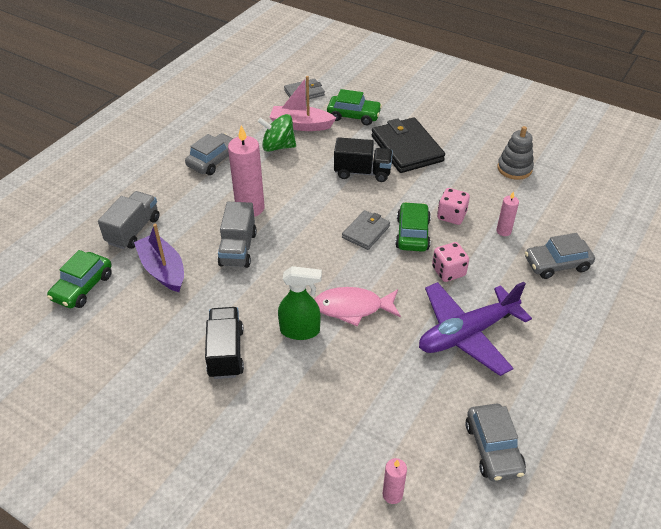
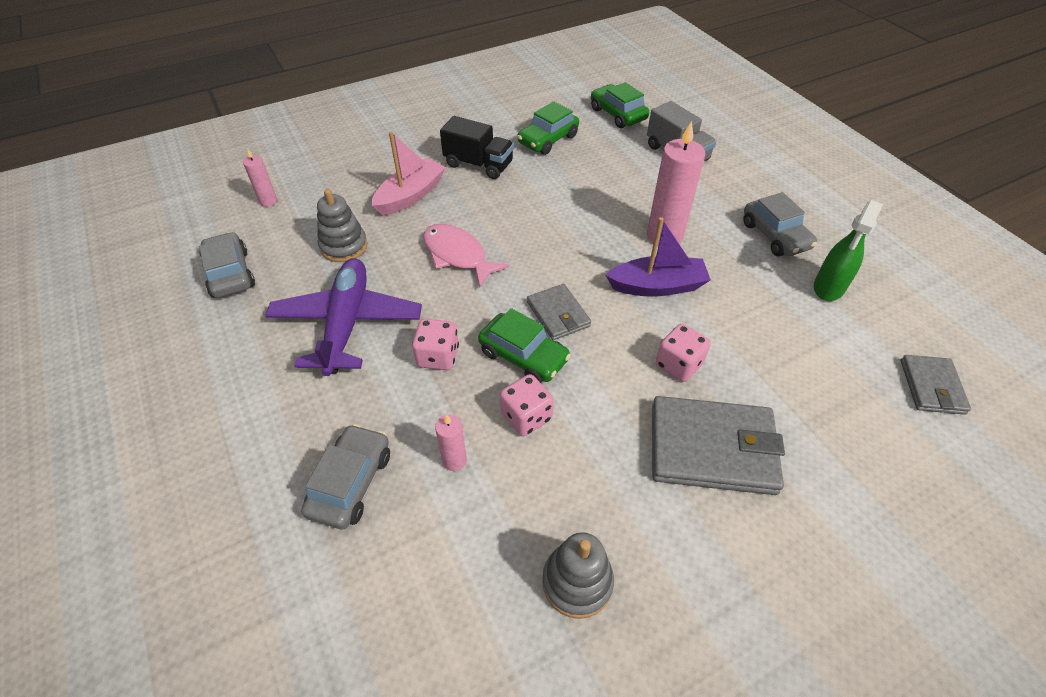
camera: 120 degrees right, 5 degrees up
purple boat [134,223,184,292] -> purple boat moved to [606,217,711,297]
grey truck [218,202,257,268] -> none
green spinning top [258,114,296,152] -> none
pink boat [270,76,336,131] -> pink boat moved to [371,131,446,216]
green spray bottle [278,266,322,340] -> green spray bottle moved to [814,200,883,301]
pink fish [314,287,401,326] -> pink fish turned 75 degrees counterclockwise [423,224,510,288]
green car [327,89,382,125] -> green car moved to [517,101,579,155]
black truck [334,137,393,182] -> pink dice [656,324,711,382]
black wallet [371,117,445,173] -> grey wallet [652,396,785,495]
grey car [465,404,526,481] -> grey car turned 45 degrees clockwise [199,232,255,298]
none -> grey stacking toy [317,189,368,262]

